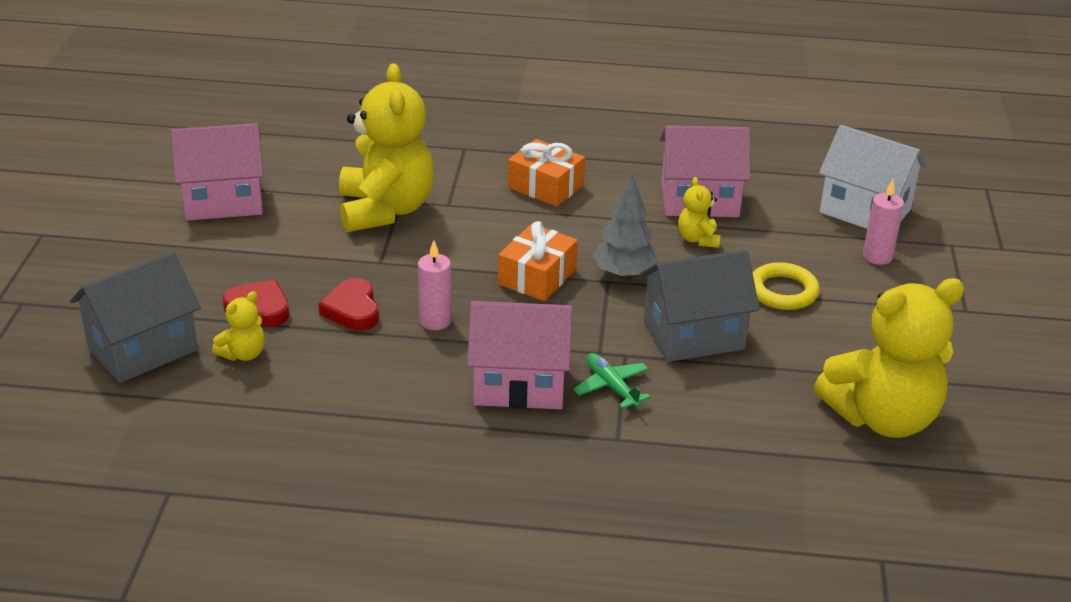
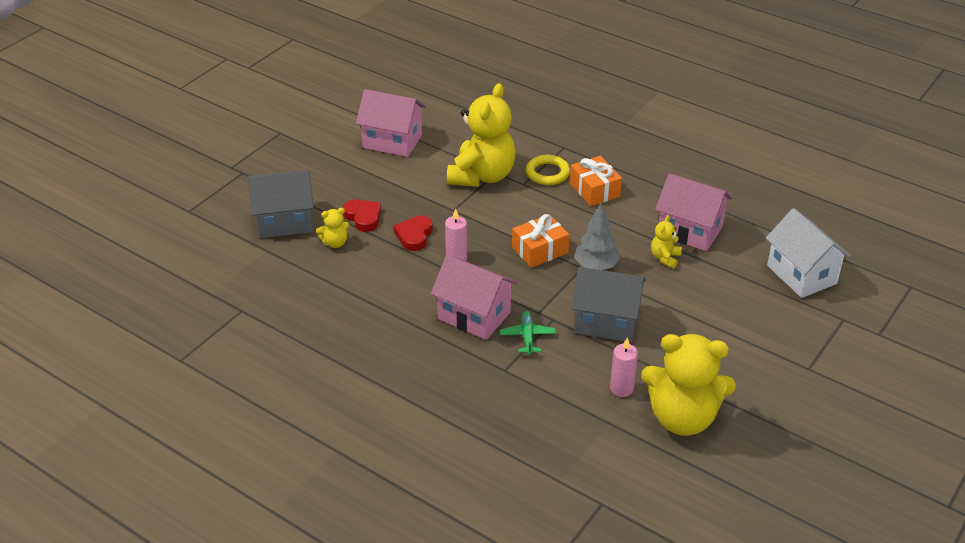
camera: 30 degrees right, 5 degrees up
yellow ring [753,262,820,310] -> yellow ring moved to [526,155,570,185]
pink candle [863,179,904,265] -> pink candle moved to [610,337,638,397]

